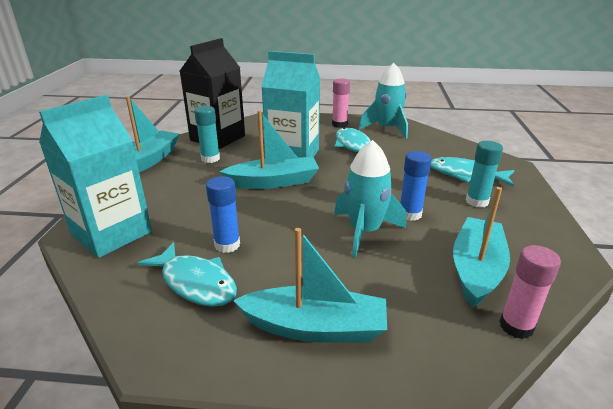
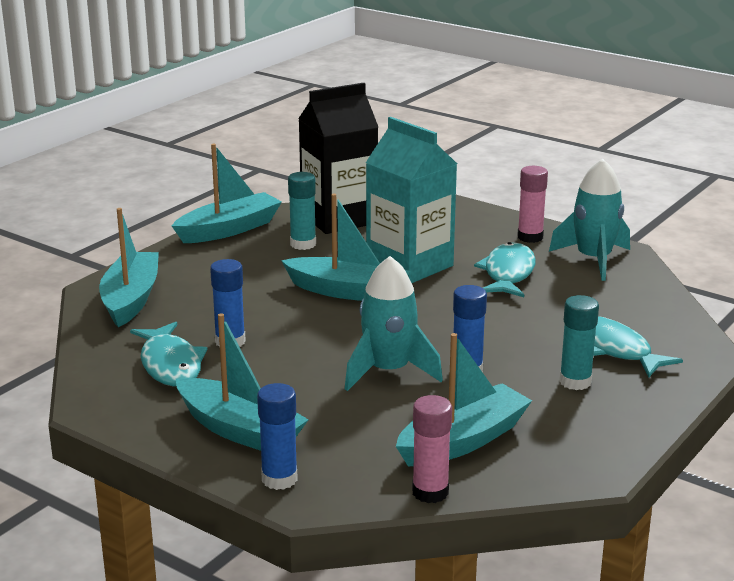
camera: 30 degrees right, 5 degrees down
turquoise carton [39,95,152,258] -> turquoise boat [99,208,159,327]
none -> blue glue stick [257,383,298,490]

